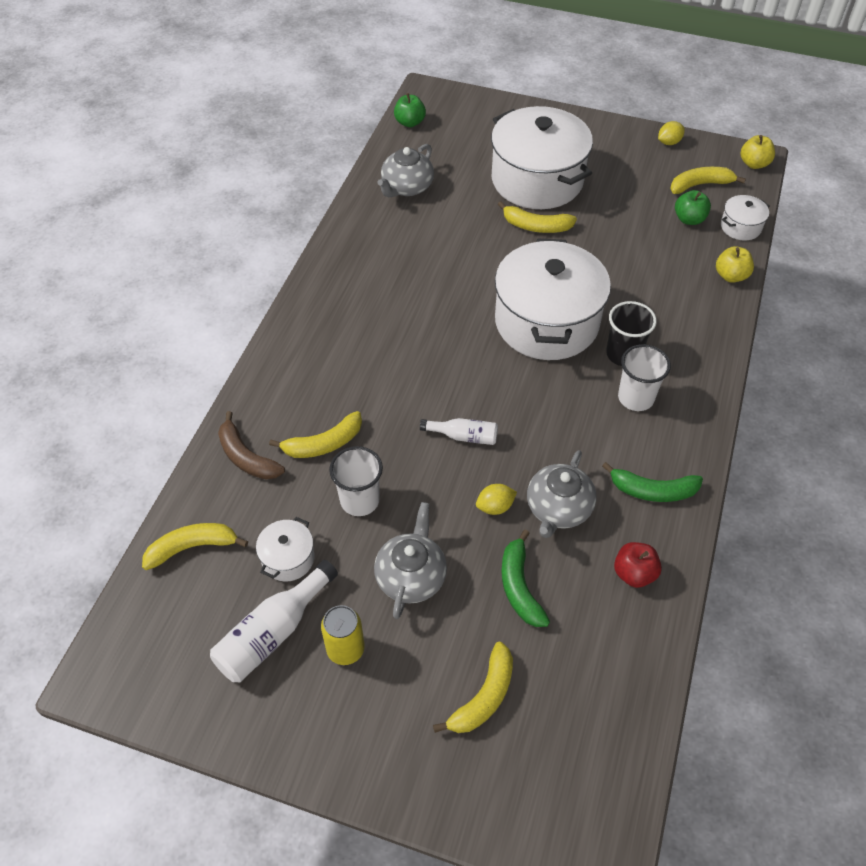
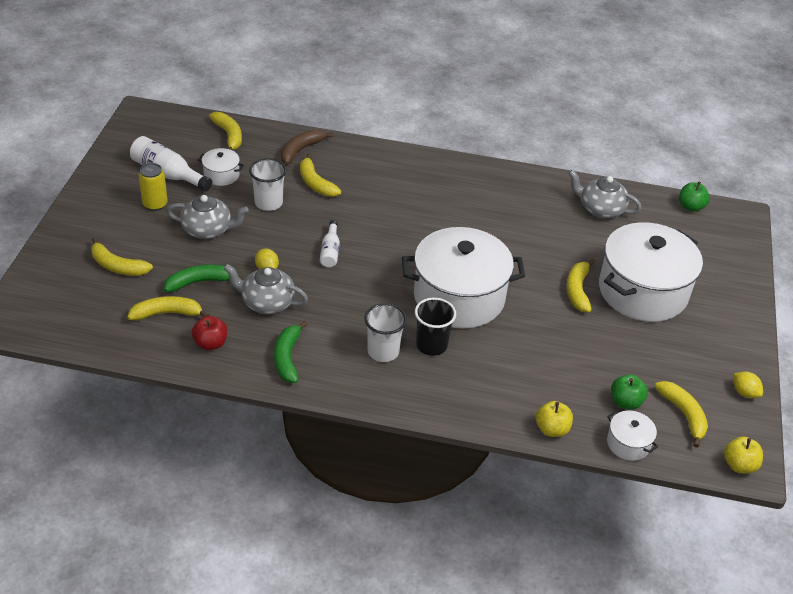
camera: 80 degrees right, 10 degrees down
none -> yellow banana [127,296,210,320]

